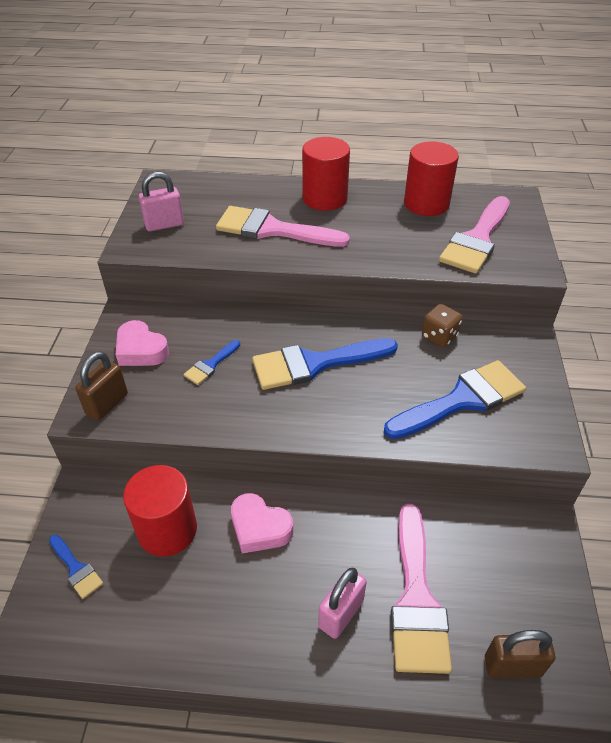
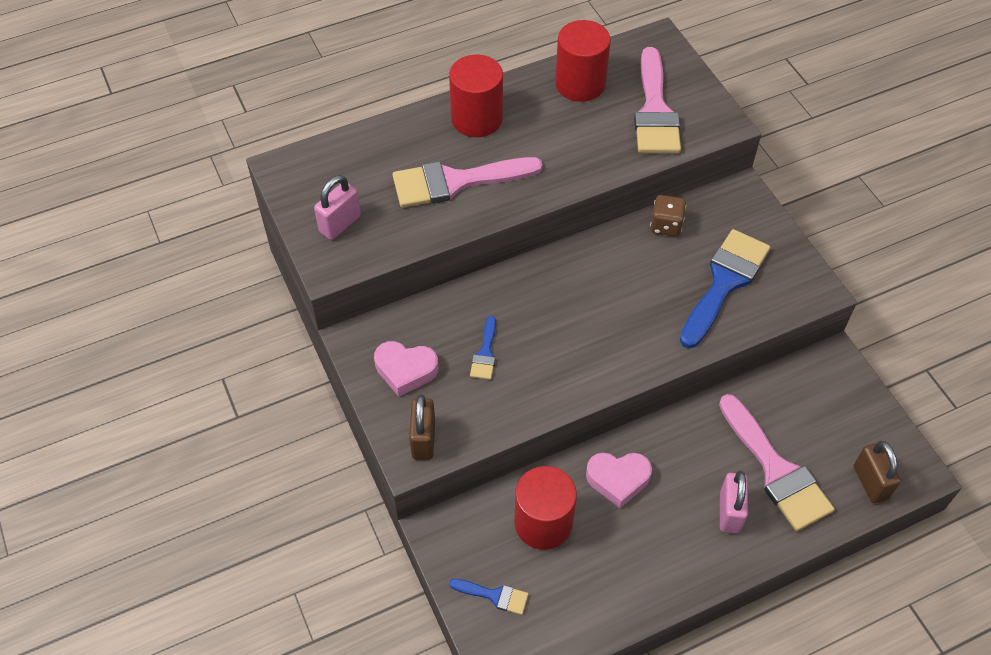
camera: 30 degrees left, 10 degrees up
blue brush [252,338,398,390] -> none
brown padlock [485,630,555,678] -> brown padlock turned 75 degrees counterclockwise [854,441,901,503]

